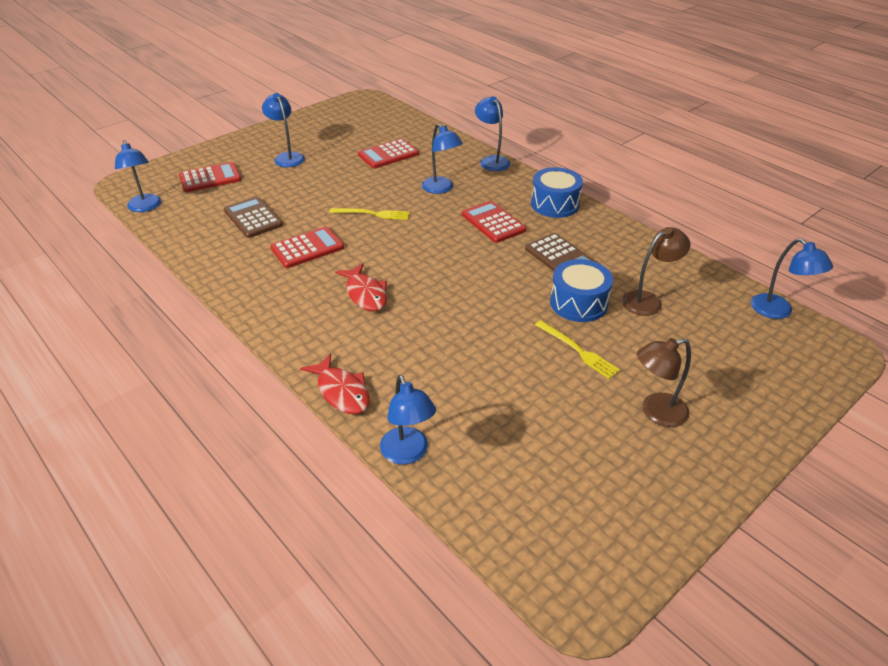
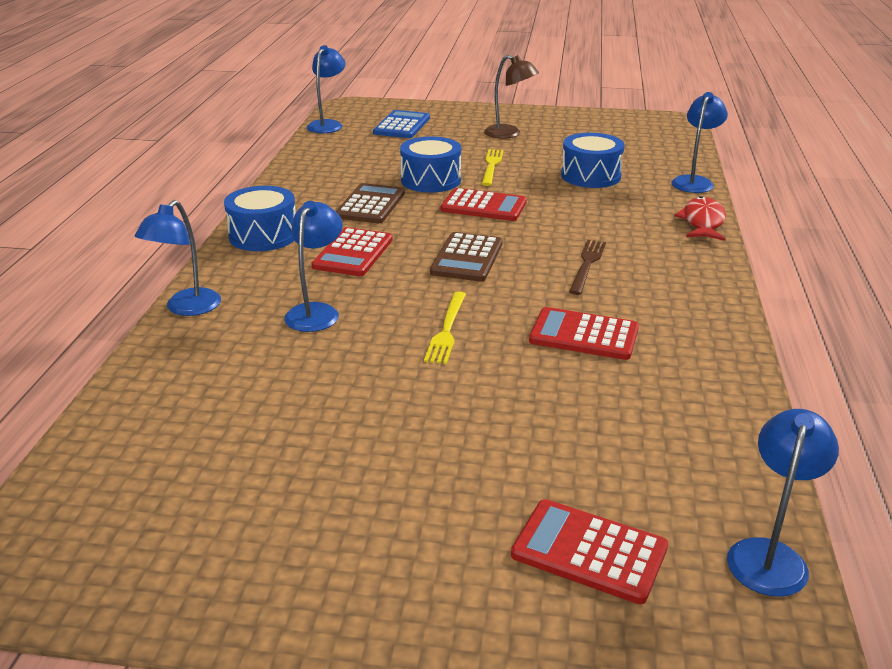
camera: 130 degrees left, 10 degrees down
brown calculator [224,197,283,238] -> brown calculator moved to [430,232,503,281]
blue lamp [262,93,305,167] -> none
yellow fork [329,208,410,220] -> yellow fork turned 135 degrees counterclockwise [424,291,466,364]
red fish [335,263,387,311] -> brown fork [569,240,606,295]
red calculator [358,139,419,169] -> red calculator moved to [440,188,527,221]
brown lamp [622,227,690,316] -> none
none -> blue calculator [373,110,430,138]
none -> blue drum [561,133,625,188]

